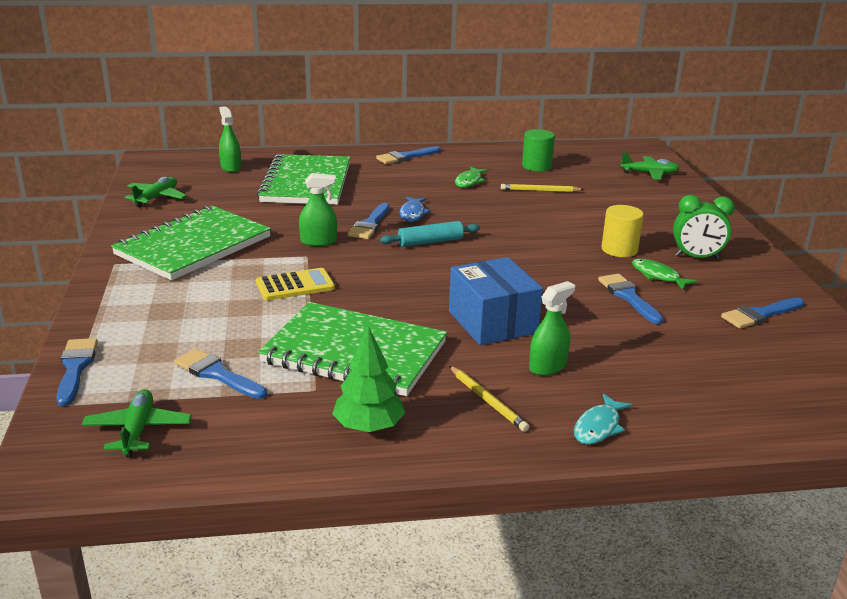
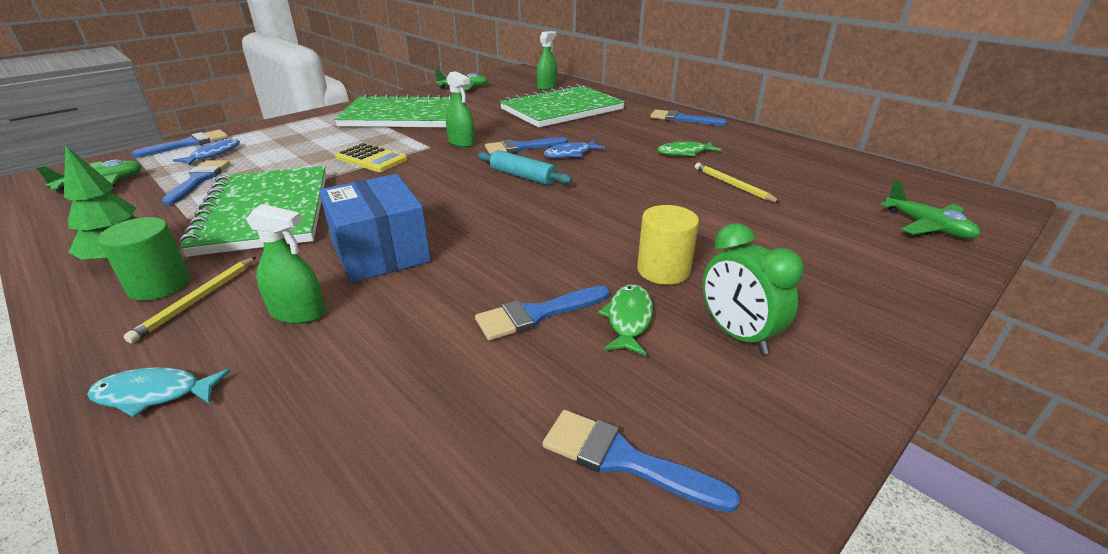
camera: 55 degrees right, 5 degrees up
blue box [449,257,543,345] -> blue box turned 60 degrees counterclockwise [319,174,431,283]
green cylinder [522,129,555,172] -> green cylinder moved to [98,217,190,301]
blue brush [598,274,663,324] -> blue brush turned 150 degrees counterclockwise [475,286,610,340]
none -> blue fish [173,138,240,166]

